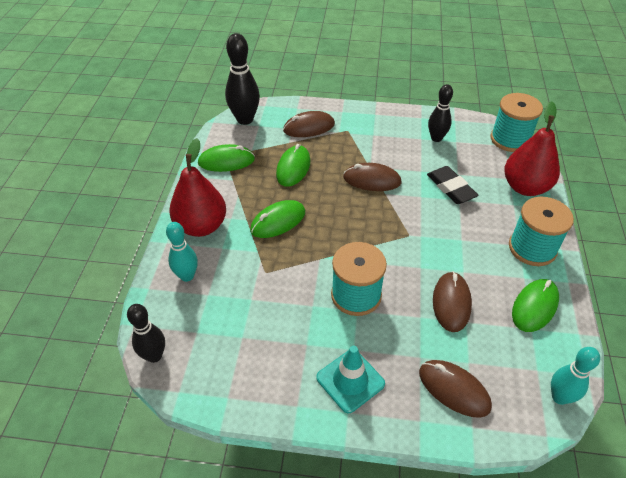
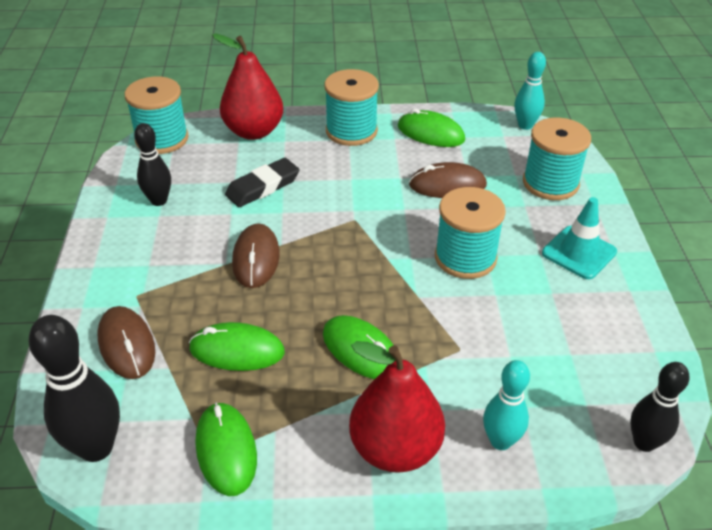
camera: 100 degrees left, 5 degrees down
brown mouse [419,360,492,418] -> turquoise spool [523,117,591,200]

